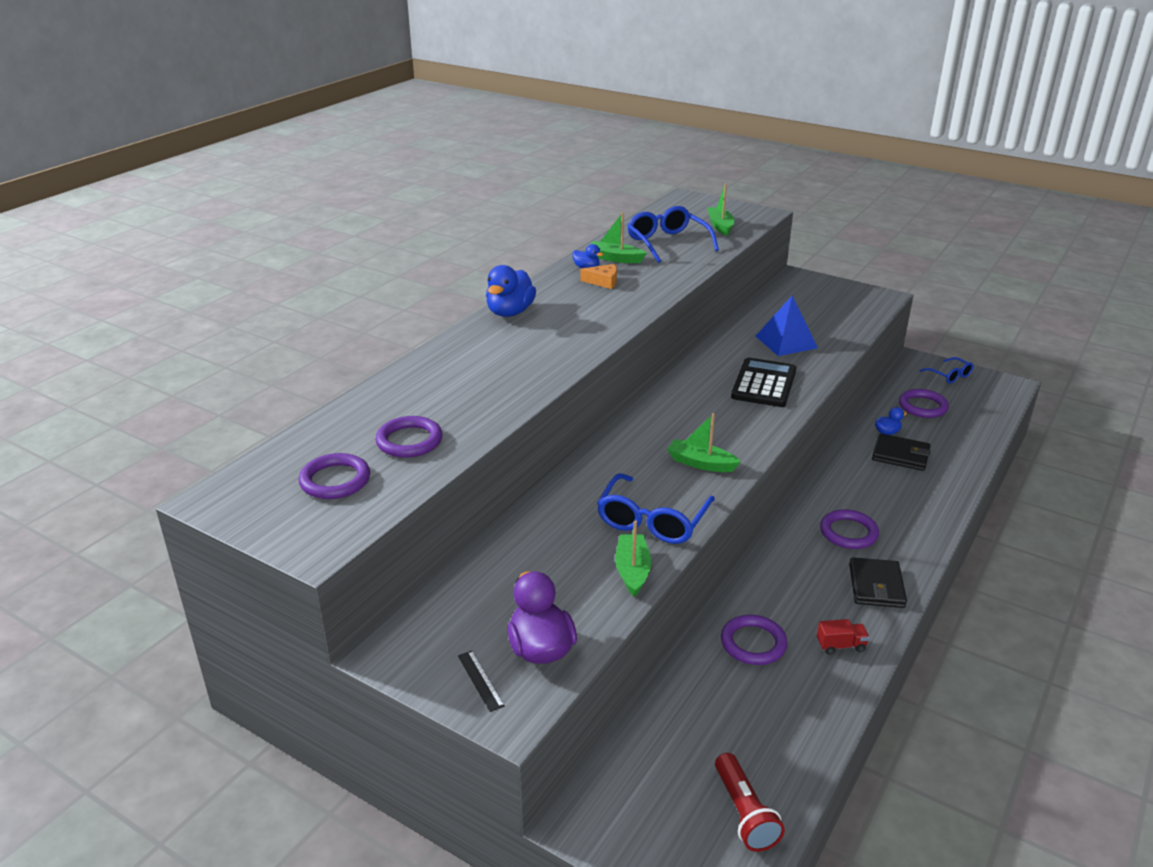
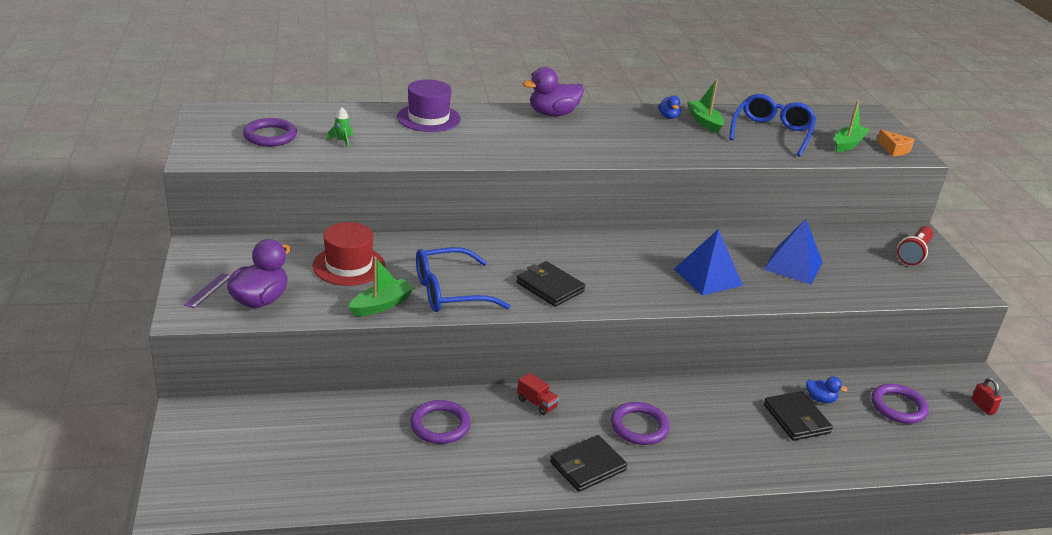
camera: 45 degrees right, 0 degrees up
purple ring [375,416,443,458] -> green rocket [327,107,353,148]
black ruler [458,651,505,712] -> purple ruler [184,273,231,308]
blue duck [486,265,536,317] -> purple duck [523,67,584,116]
orange cheese [580,264,617,289] -> orange cheese moved to [877,130,915,156]
green boat [667,413,741,472] -> black wallet [516,261,585,307]
red flashlight [715,753,785,852] -> red flashlight moved to [897,226,934,265]
black calculator [731,358,796,407] -> blue pyramid [674,229,743,296]
red truck [817,619,869,655] -> red truck moved to [517,373,559,415]
blue glasses [920,357,974,384] -> red padlock [971,377,1002,415]
none -> red hat [312,222,385,286]
none -> purple hat [397,80,461,132]

